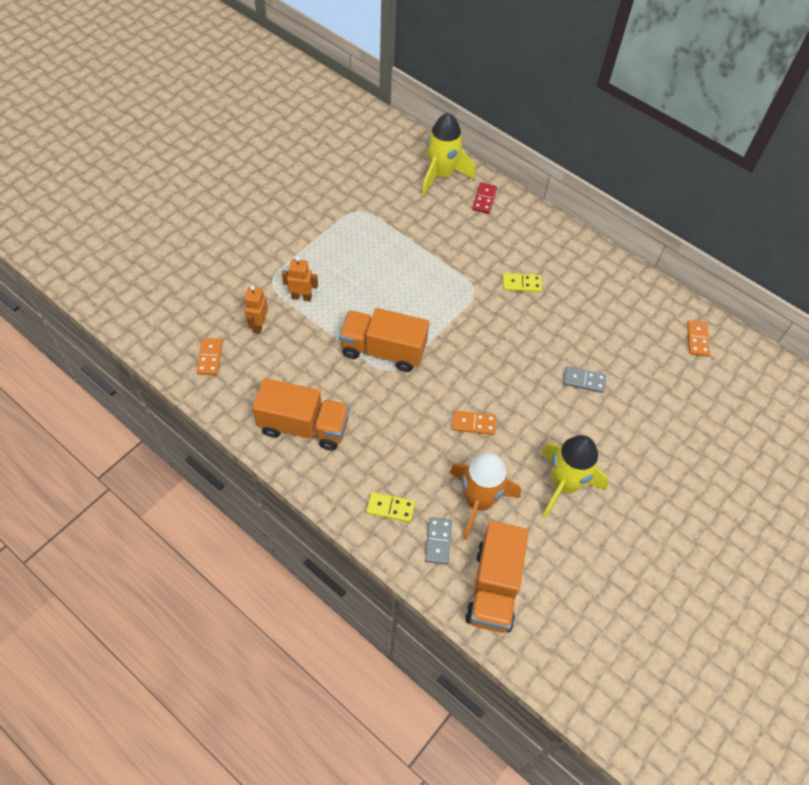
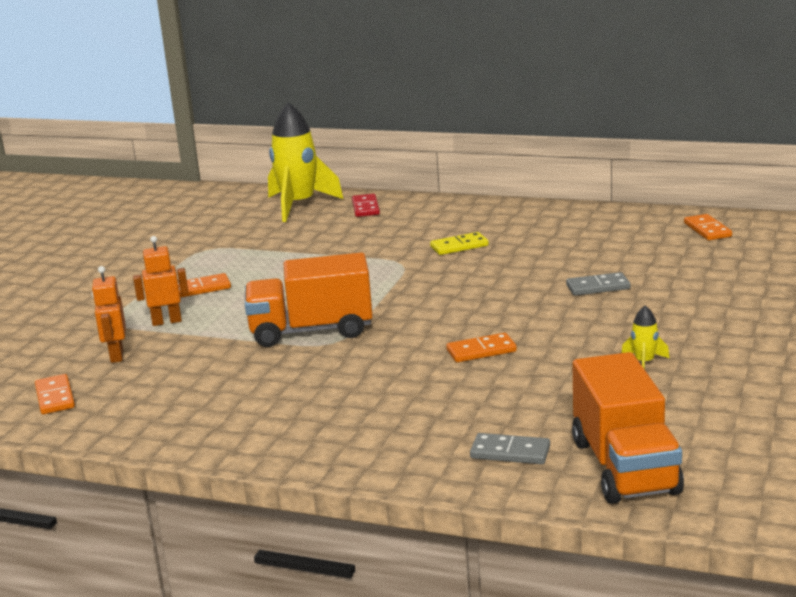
camera: 15 degrees left, 35 degrees down
orange truck [252,378,350,451] -> none
yellow domino [366,492,415,522] -> none
grey domino [425,517,452,565] -> grey domino turned 60 degrees counterclockwise [470,433,550,464]
orange rocket [449,452,521,540] -> none
yellow rocket [541,435,609,518] -> yellow rocket [622,306,669,369], size x0.43
none -> orange domino [178,273,231,298]

